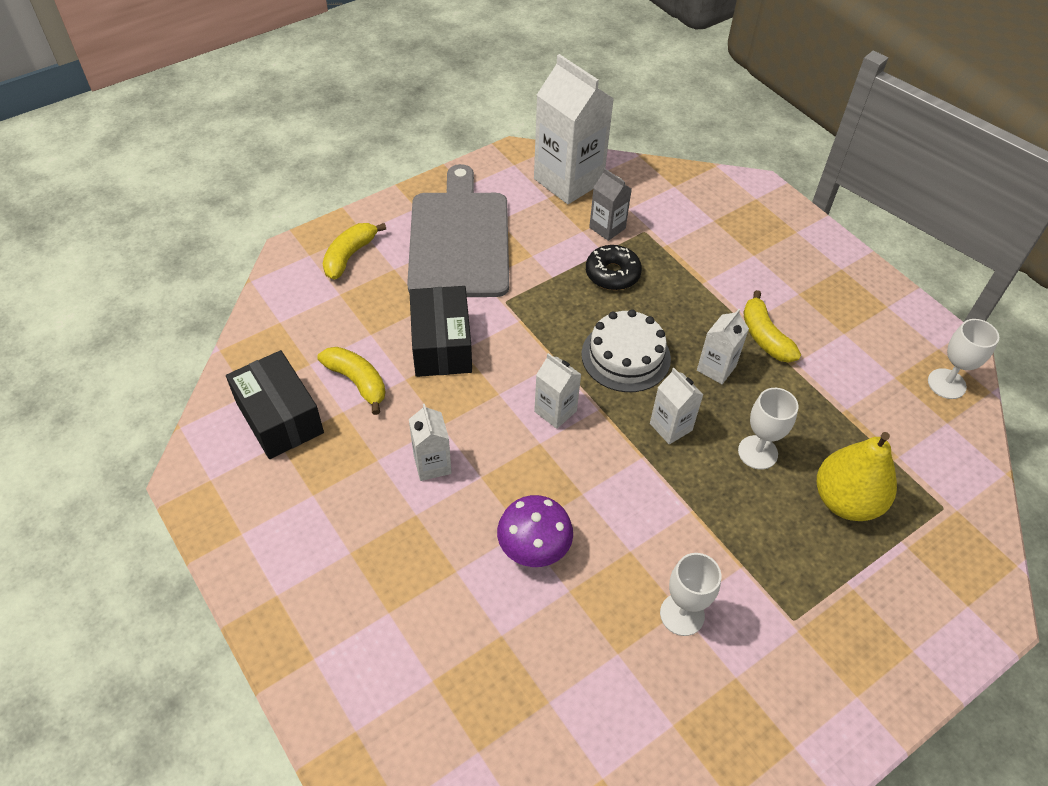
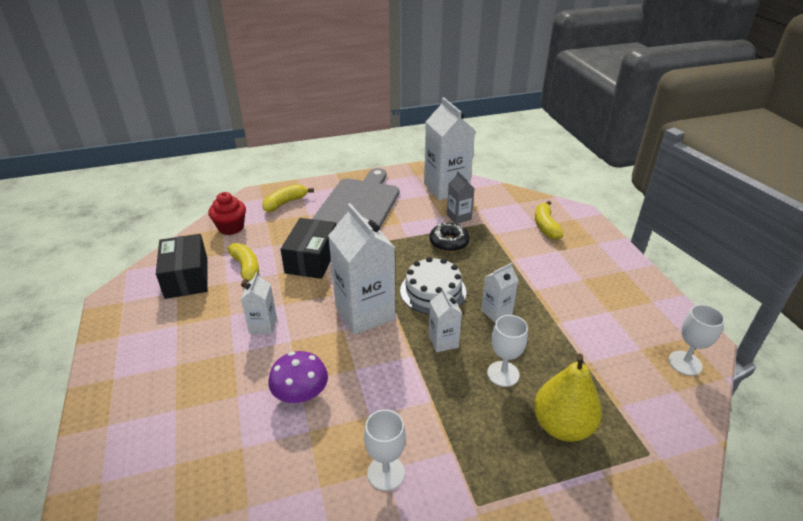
camera: 20 degrees right, 15 degrees down
white carton [534,353,581,429] -> white carton [328,203,395,335], size x2.00
yellow banana [743,290,801,363] -> yellow banana moved to [535,201,563,239]
none -> red cupcake [208,192,246,235]

